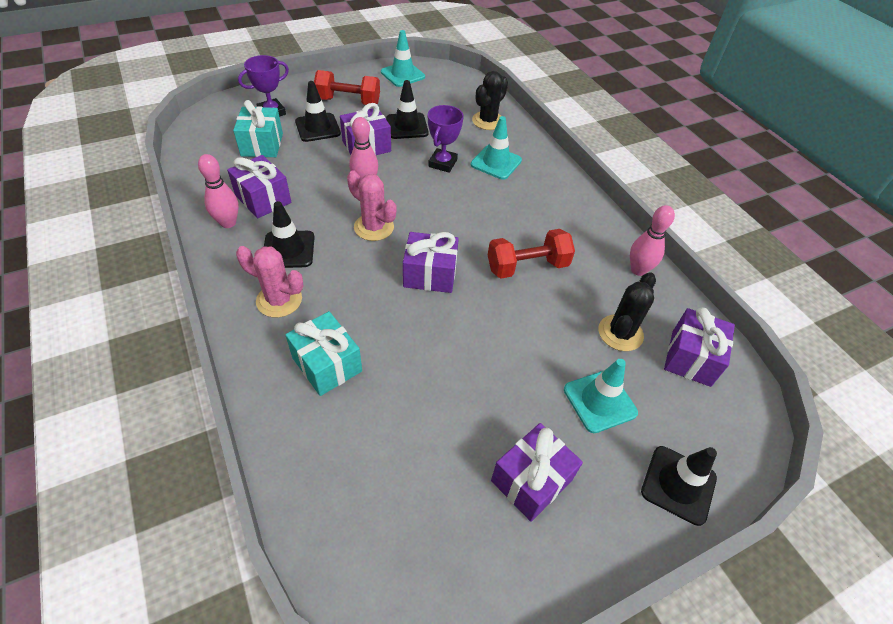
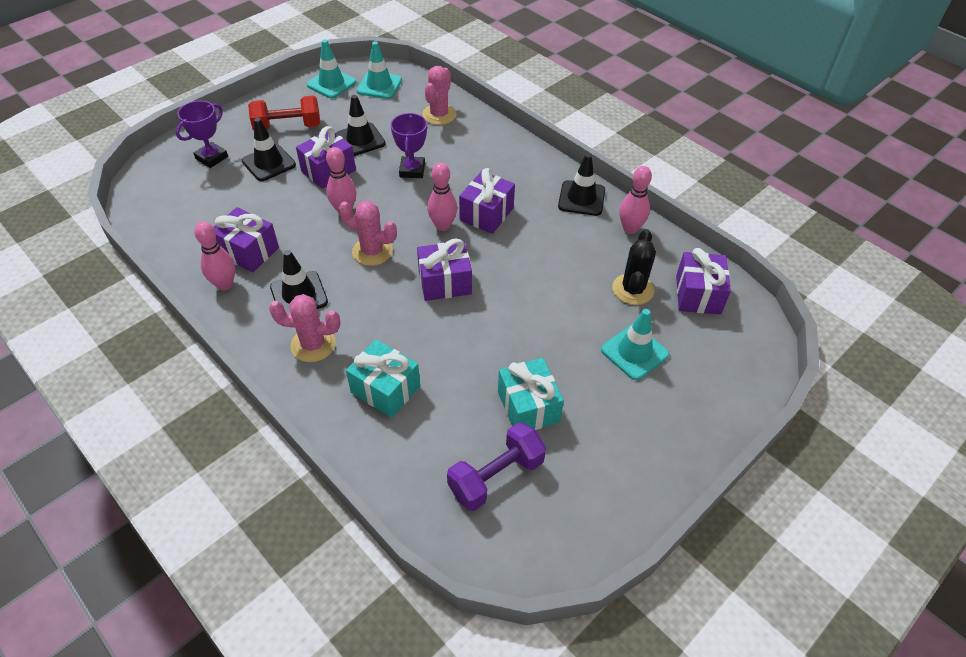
camera: 15 degrees left, 0 degrees up
turquoise gift [233,100,283,157] -> turquoise gift moved to [498,358,564,430]
turquoise traffic cone [471,116,522,180] -> turquoise traffic cone moved to [357,41,402,99]
black cactus [472,71,508,130] -> pink cactus [422,66,456,125]
red dumbbell [488,229,575,278] -> none
purple gift [491,423,583,522] -> purple gift moved to [459,168,515,234]
black traffic cone [641,446,717,526] -> black traffic cone moved to [558,153,605,216]
none -> pink bowling pin [427,163,457,231]
none -> purple dumbbell [447,422,546,511]

